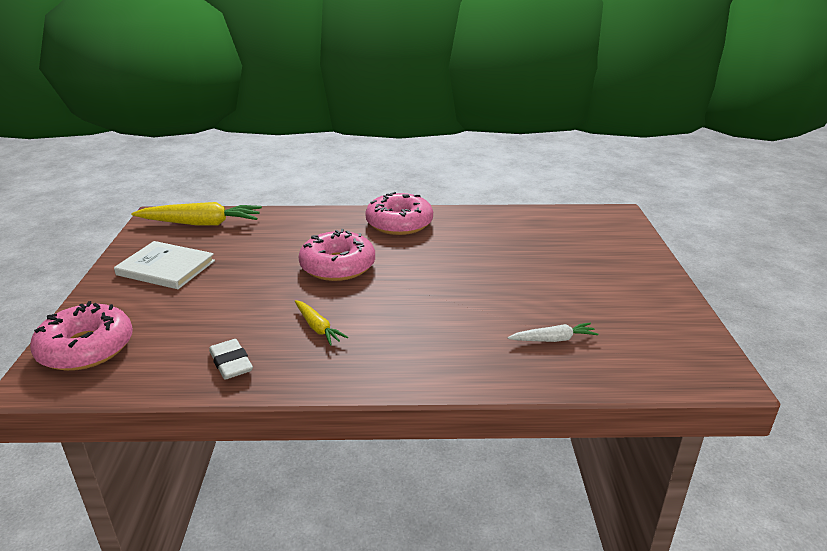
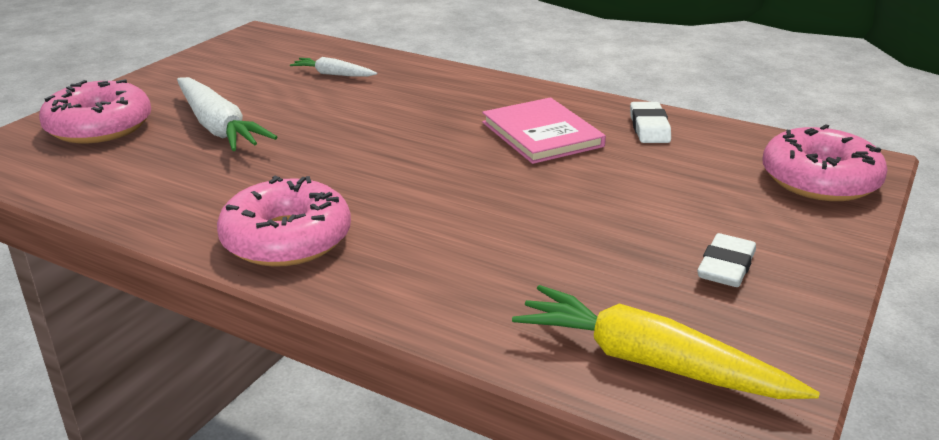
camera: 150 degrees left, 0 degrees up
white book [114,241,215,289] -> white eraser [697,233,756,287]
yellow carrot [295,300,348,346] -> pink book [482,97,606,164]
pink donut [299,229,375,281] -> pink donut moved to [39,79,151,143]
none -> white carrot [177,77,277,151]

